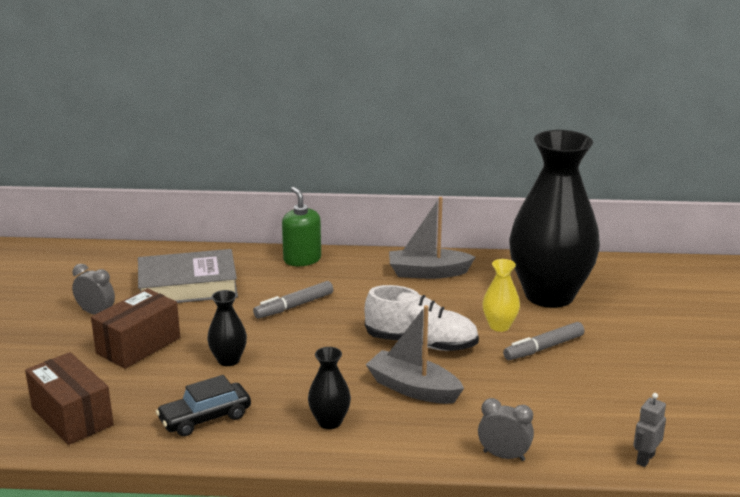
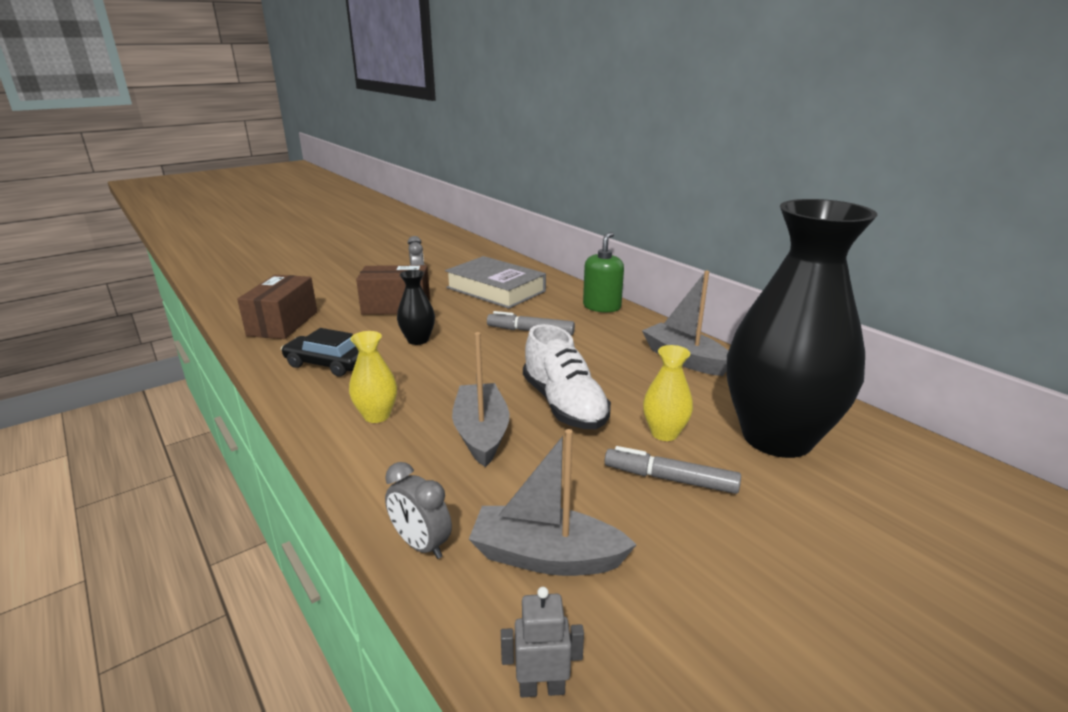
camera: 50 degrees right, 0 degrees up
black vase [308,347,351,429] -> yellow vase [349,331,397,423]
grey clock [478,398,534,461] -> grey clock turned 150 degrees clockwise [385,462,452,559]
none -> grey boat [469,429,637,576]

